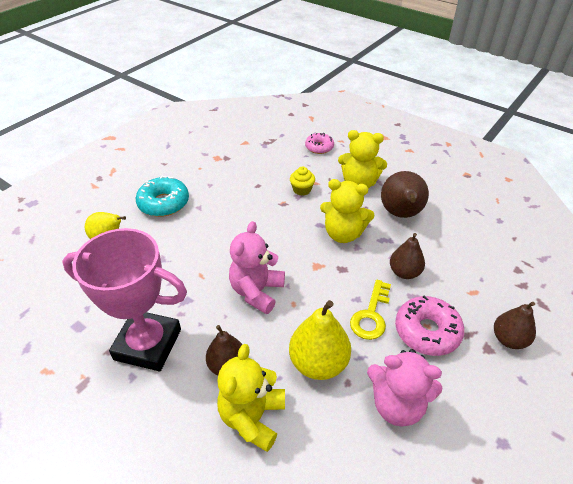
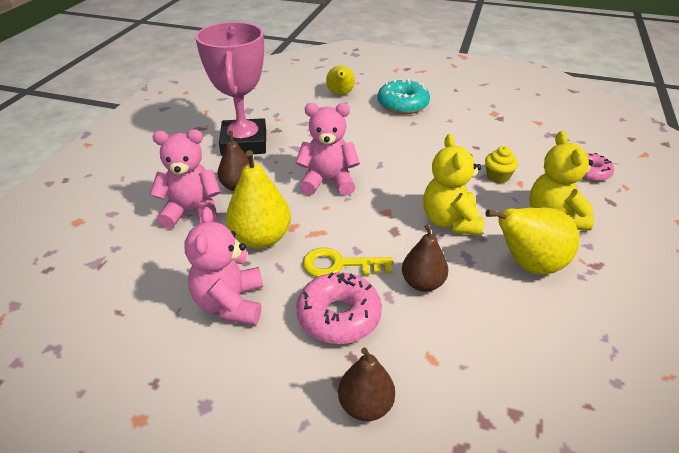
camera: 70 degrees right, 5 degrees down
yellow teddy bear [217,344,285,452] -> pink teddy bear [150,129,221,229]
brown pear [381,171,429,218] -> yellow pear [486,207,579,274]

